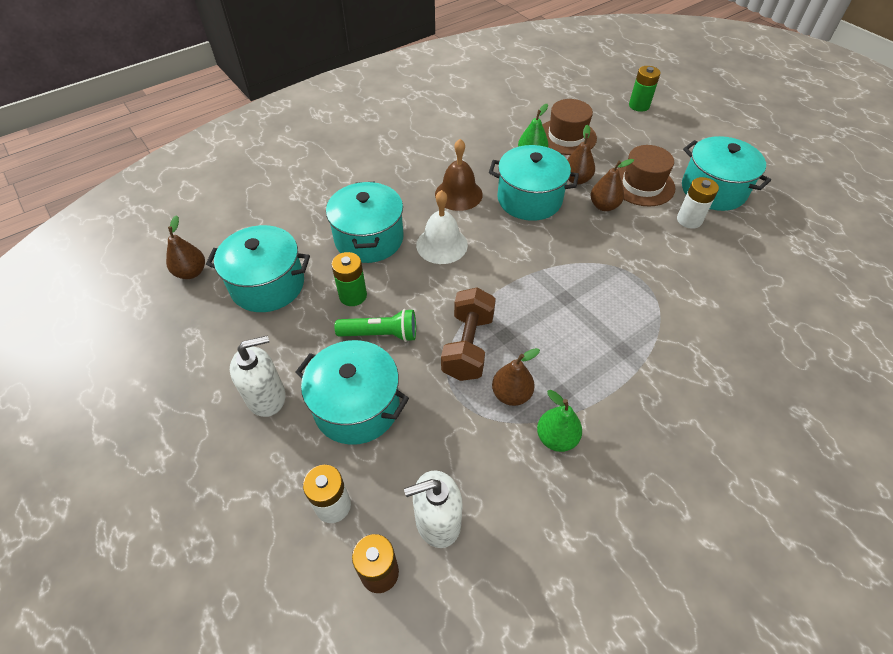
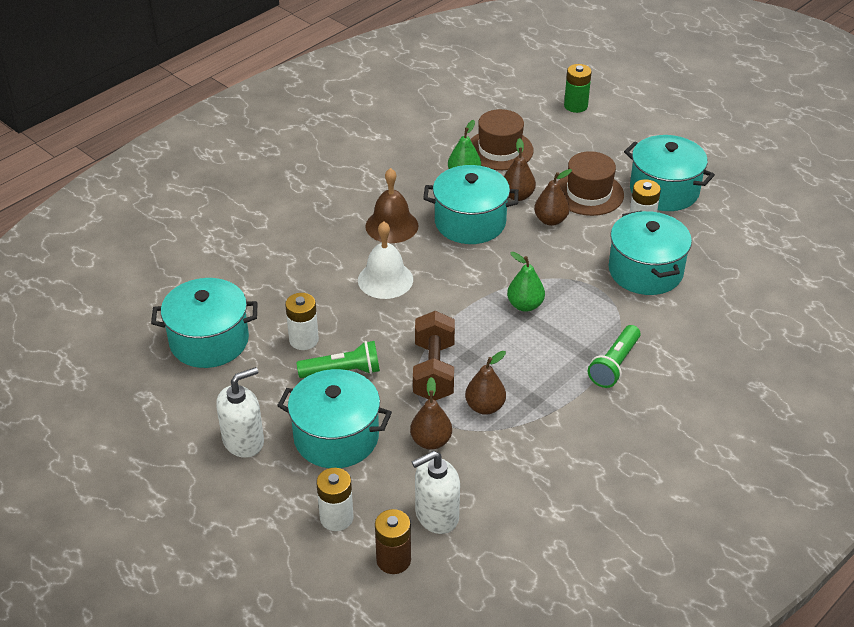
camera: 10 degrees left, 10 degrees down
brown pear [166,215,205,279] -> brown pear moved to [410,377,452,450]
turquoise pot [326,181,404,263] -> turquoise pot moved to [609,211,692,295]
green battery [331,252,367,306] -> white battery [285,293,319,350]
green pear [537,390,582,452] -> green pear moved to [507,252,545,312]
none -> green flashlight [588,325,641,388]

